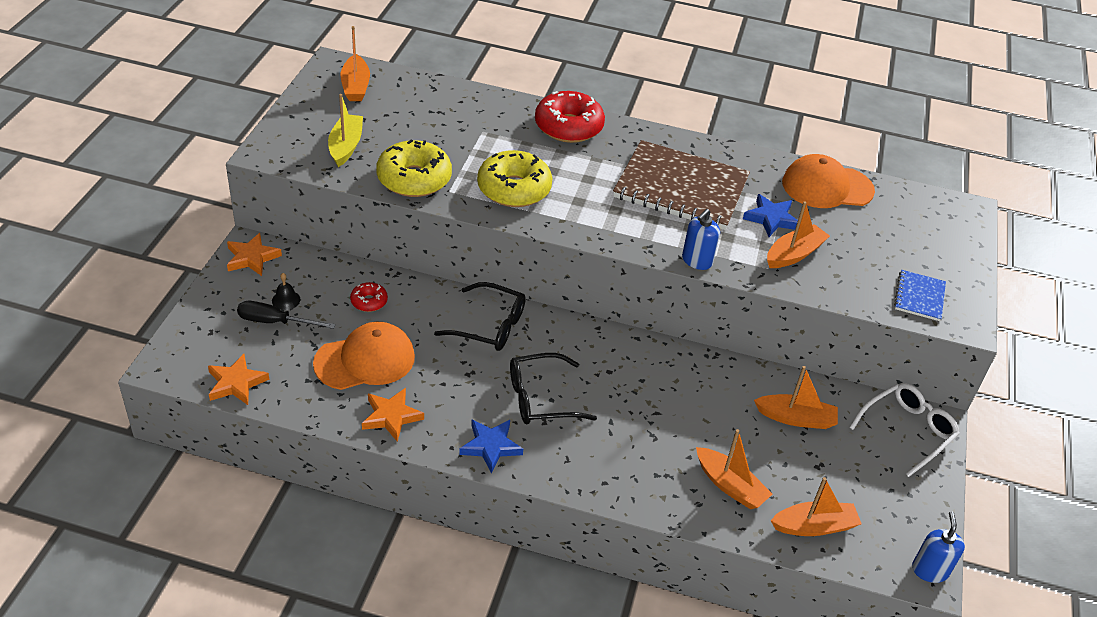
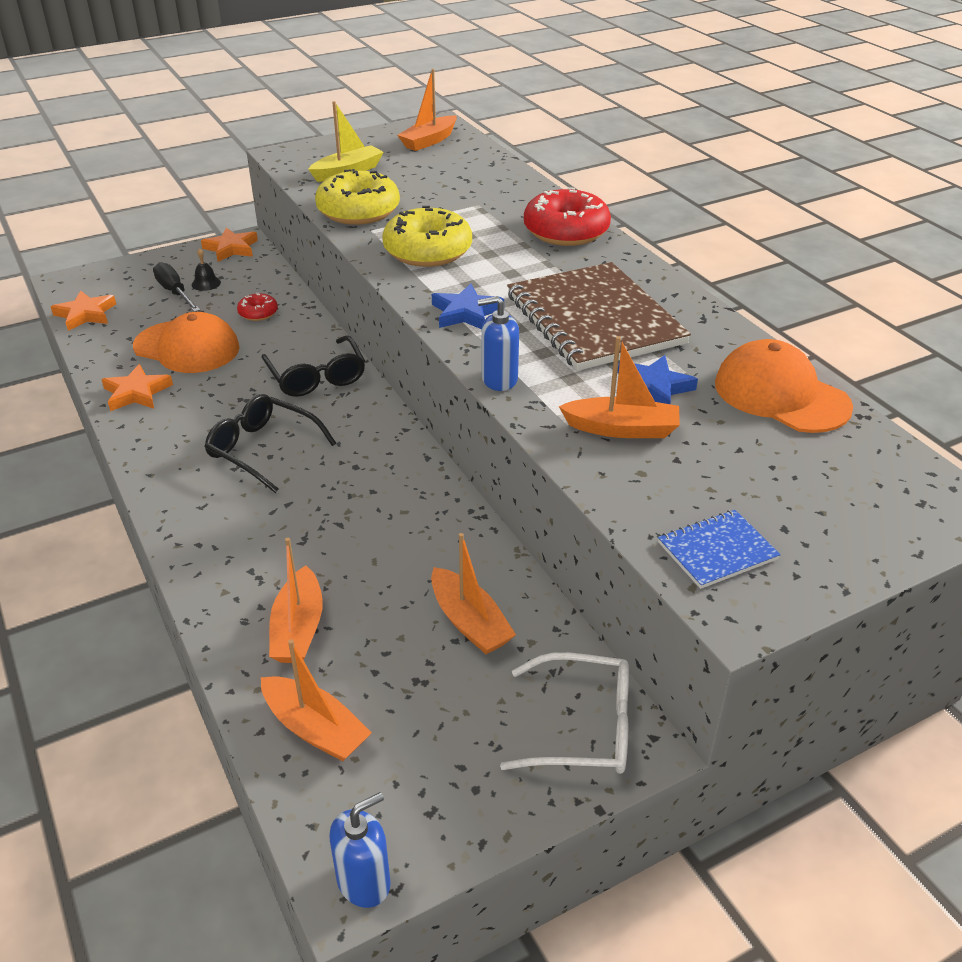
camera: 50 degrees right, 5 degrees down
blue star [459,420,523,474] -> blue star moved to [432,283,504,329]

